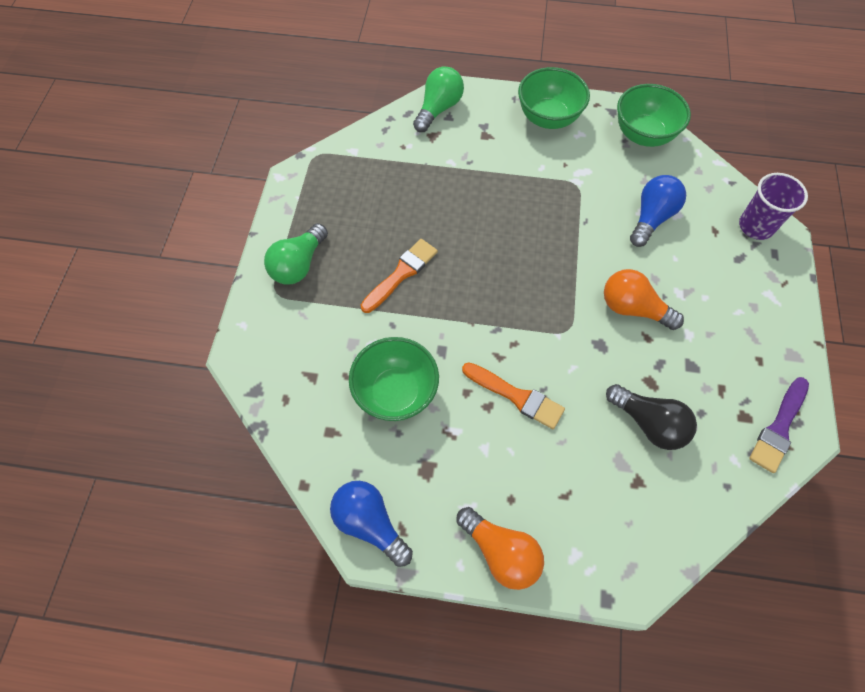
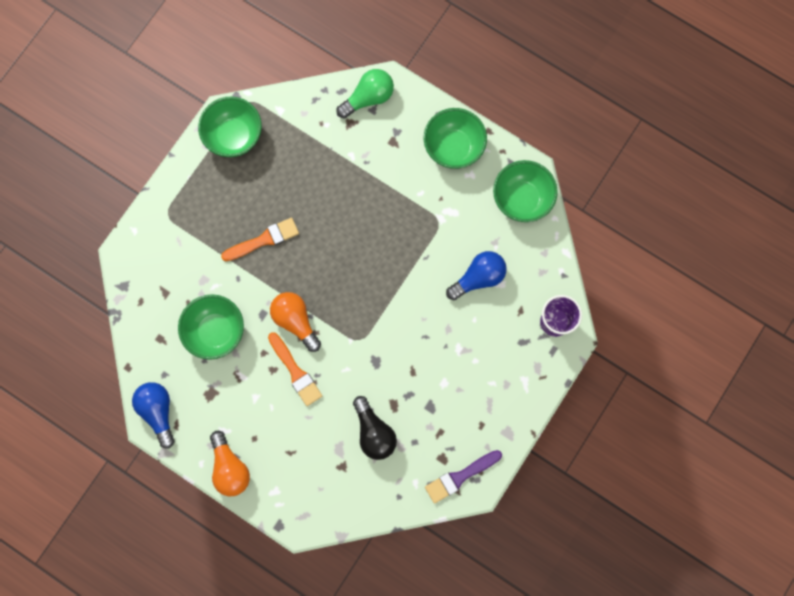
camera: 25 degrees right, 15 degrees up
green light bulb [264,223,328,285] -> none
orange light bulb [604,269,684,330] -> orange light bulb moved to [270,292,321,352]
none -> green bowl [198,96,262,157]

